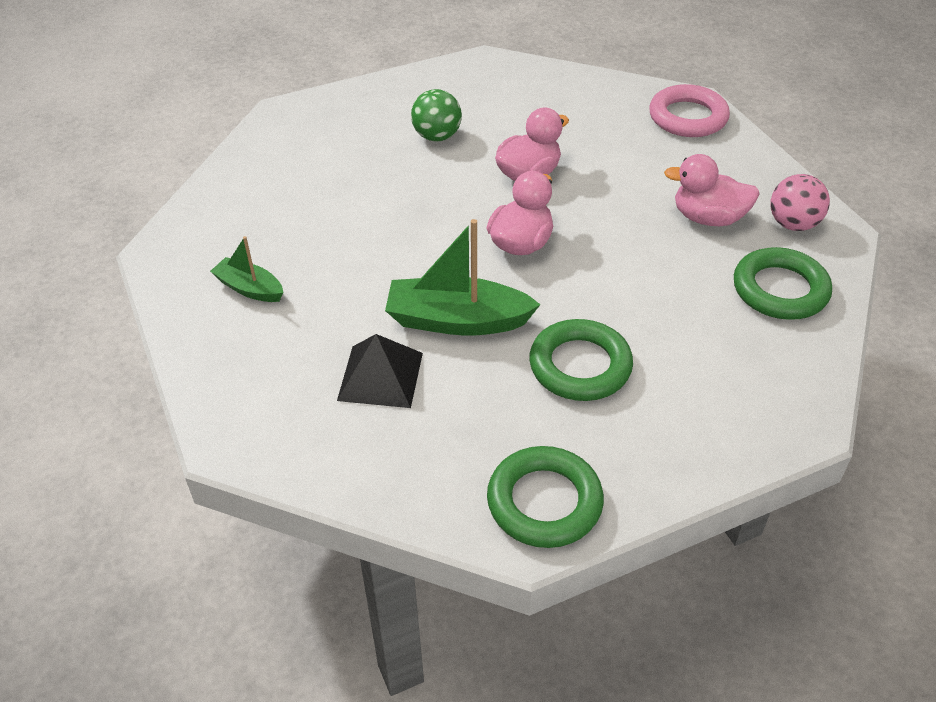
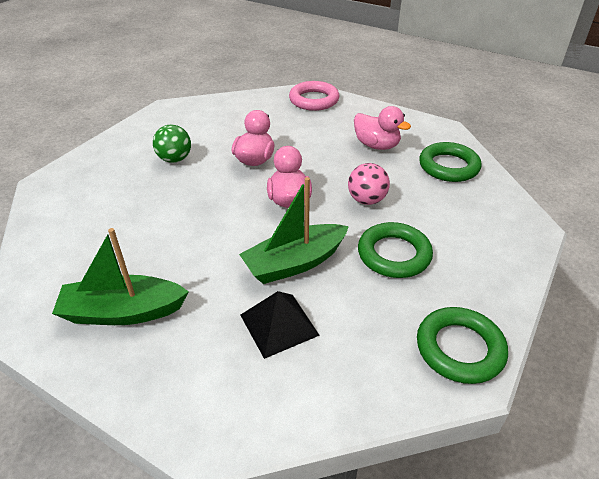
camera: 35 degrees left, 5 degrees down
green boat [210,236,283,302] -> green boat [52,228,189,325], size x1.76
pink duck [664,154,760,226] -> pink duck turned 120 degrees counterclockwise [354,106,411,150]
pink ball [770,174,830,231] -> pink ball moved to [348,163,390,205]

